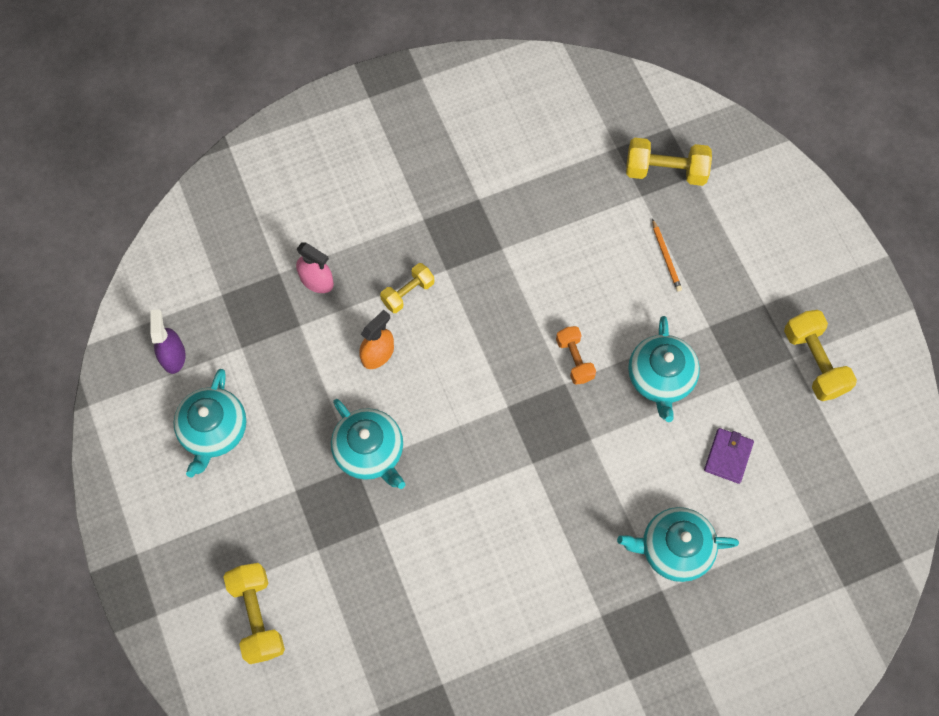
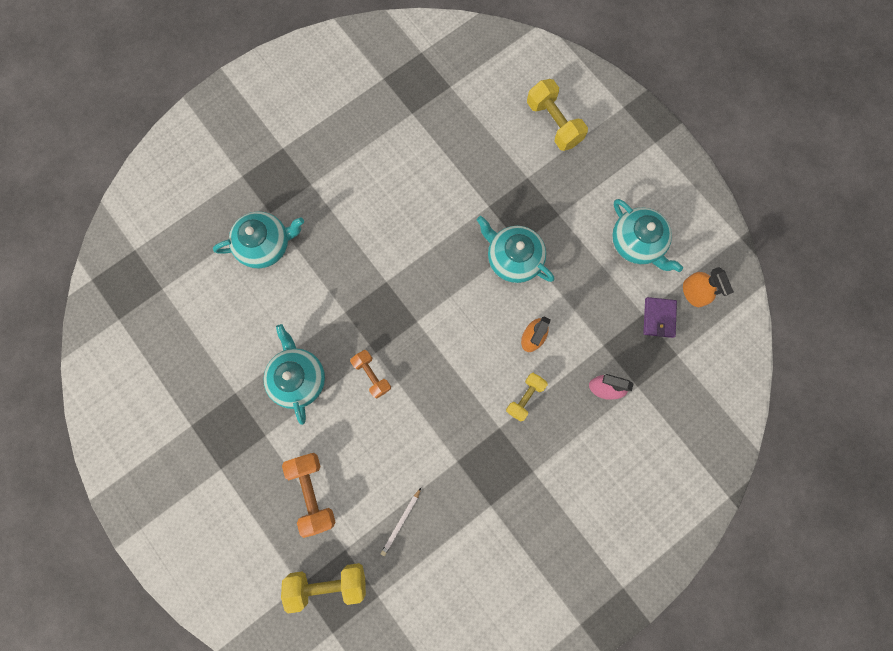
camera: 165 degrees right, 10 degrees up
purple spray bottle [150,309,186,374] -> orange spray bottle [683,267,734,307]
turquoise teapot [174,369,246,478] -> turquoise teapot turned 150 degrees clockwise [612,199,683,272]
orange pencil [652,219,682,292] -> orange dumbbell [282,453,335,538]
purple wallet [704,428,754,484] -> purple wallet moved to [643,297,677,338]
yellow dumbbell [784,310,857,401] -> none
none -> white pencil [381,488,421,556]

